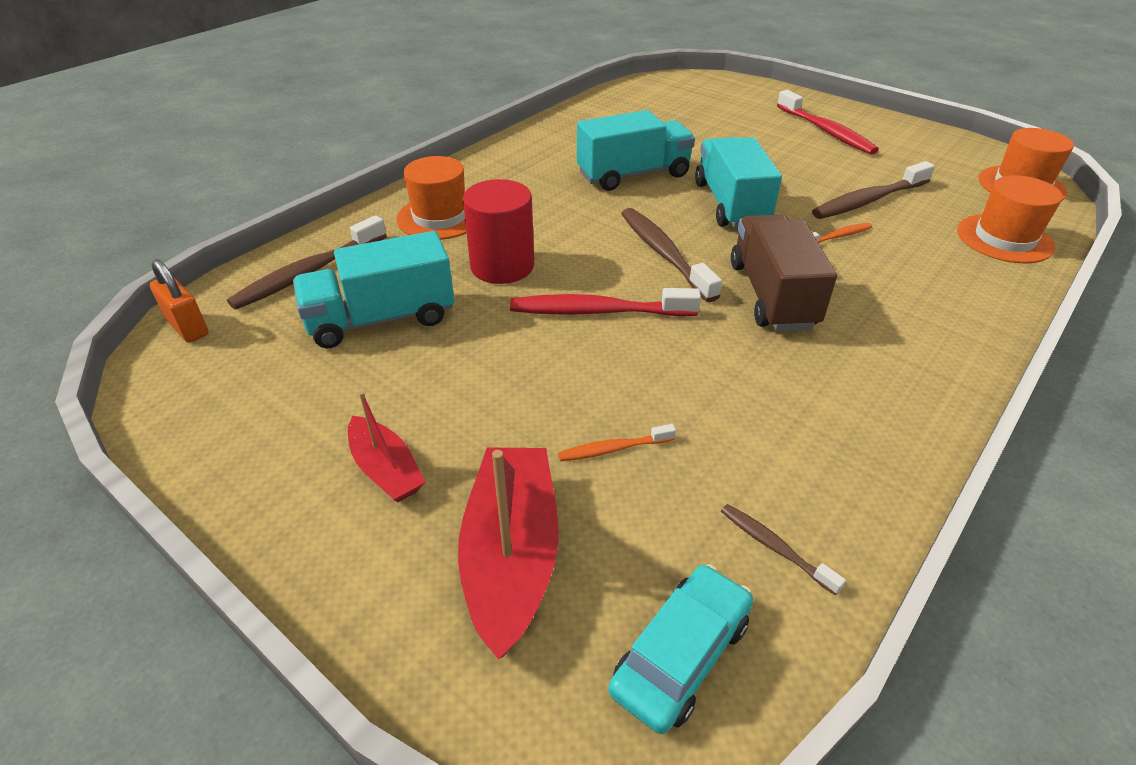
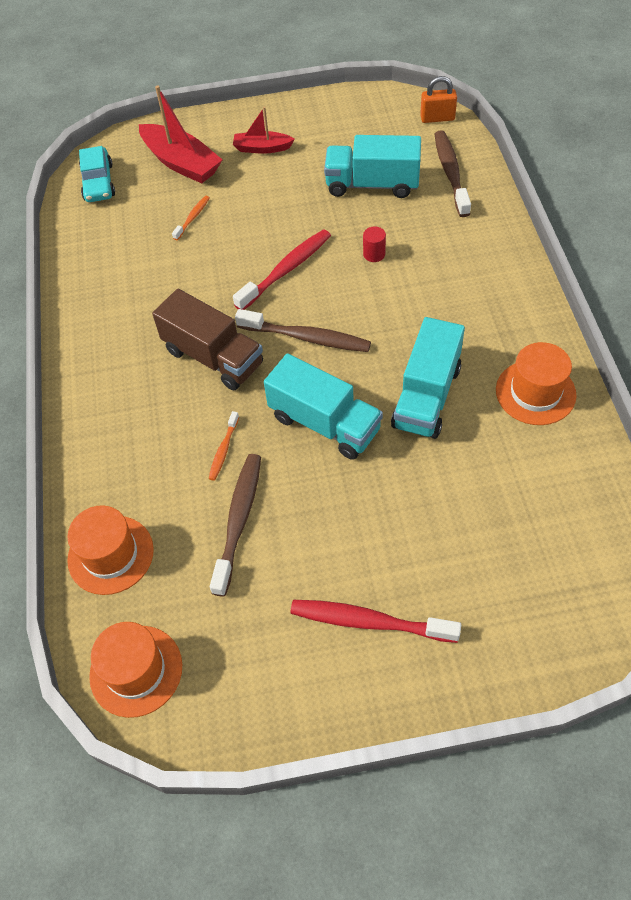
camera: 135 degrees right, 15 degrees up
turquoise truck [293,231,454,348] -> turquoise truck turned 105 degrees counterclockwise [324,135,421,198]
orange hat [396,156,467,240] -> orange hat moved to [496,342,576,425]
red cylinder [463,179,534,284] -> red cylinder [363,227,386,262], size x0.46
brown toothbrush [721,504,846,595] -> none

